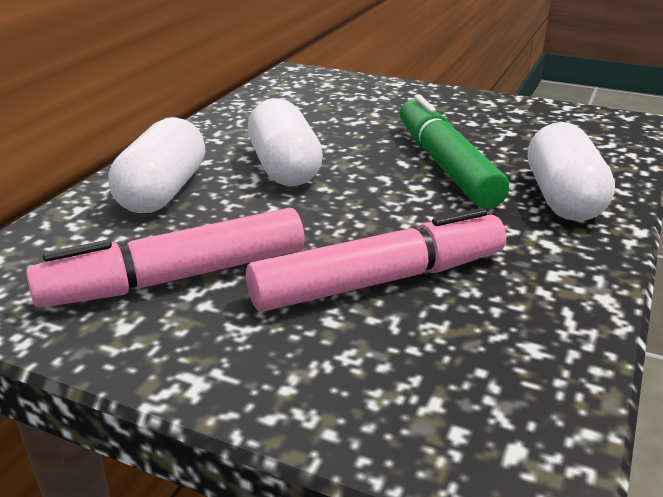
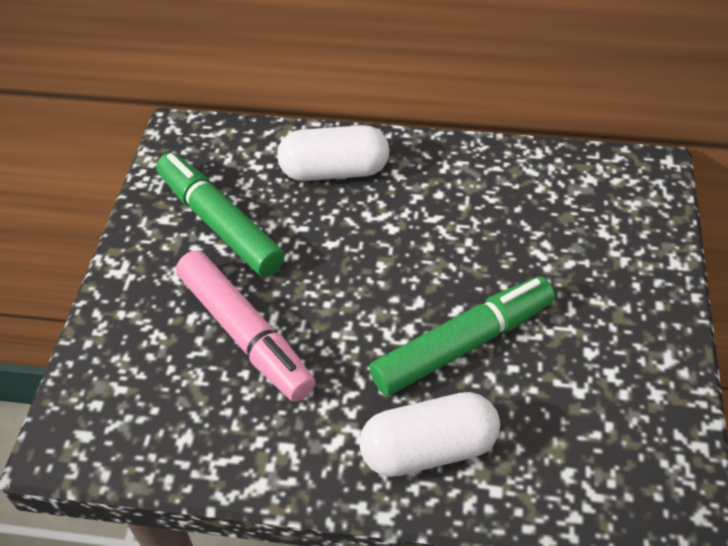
camera: 75 degrees right, 20 degrees up
pink marker [26,207,305,308] -> green marker [156,153,285,277]
white capsule [248,98,323,186] -> none

